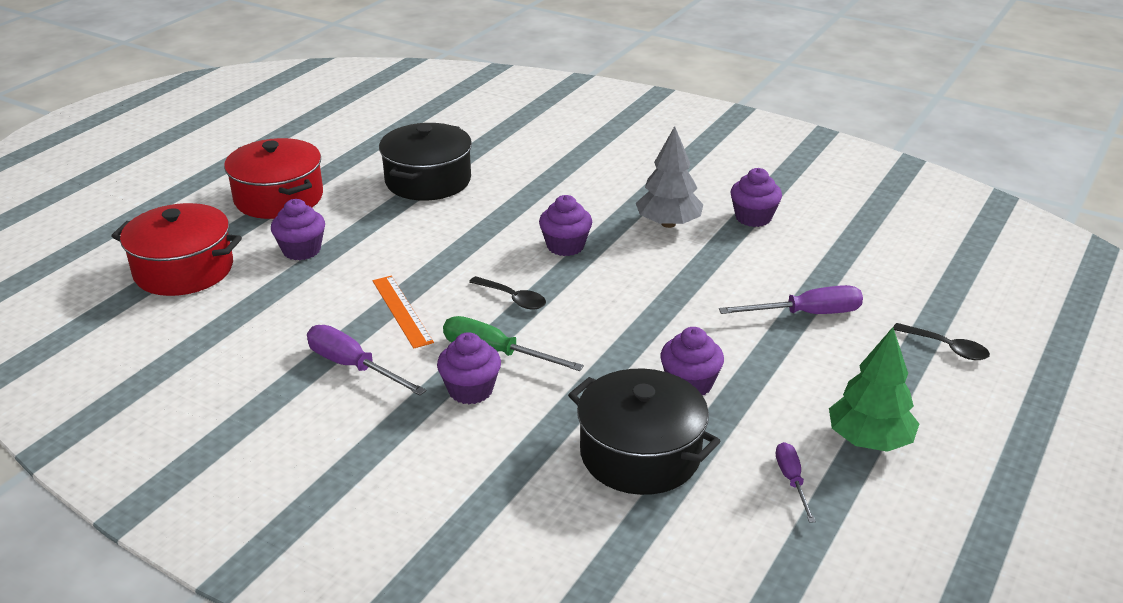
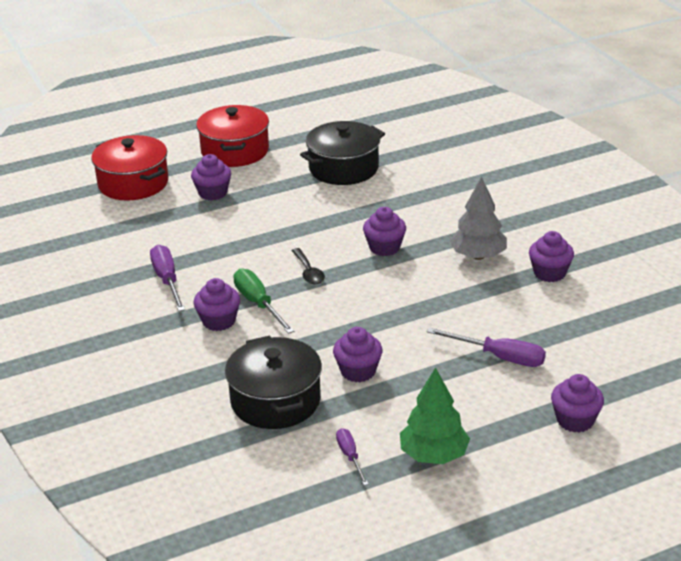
camera: 35 degrees right, 0 degrees up
orange ruler [373,276,434,349] -> none
purple screwdriver [776,442,816,523] -> purple screwdriver turned 45 degrees counterclockwise [336,428,369,486]
black spoon [893,323,990,360] -> purple cupcake [551,374,604,432]

